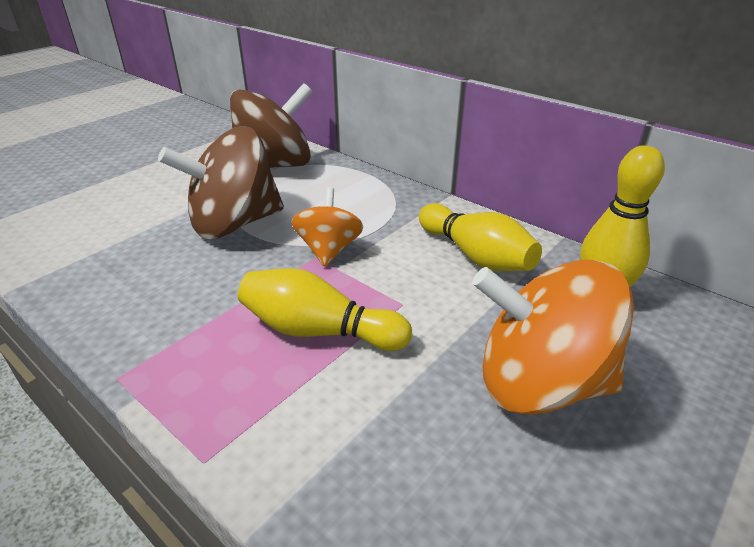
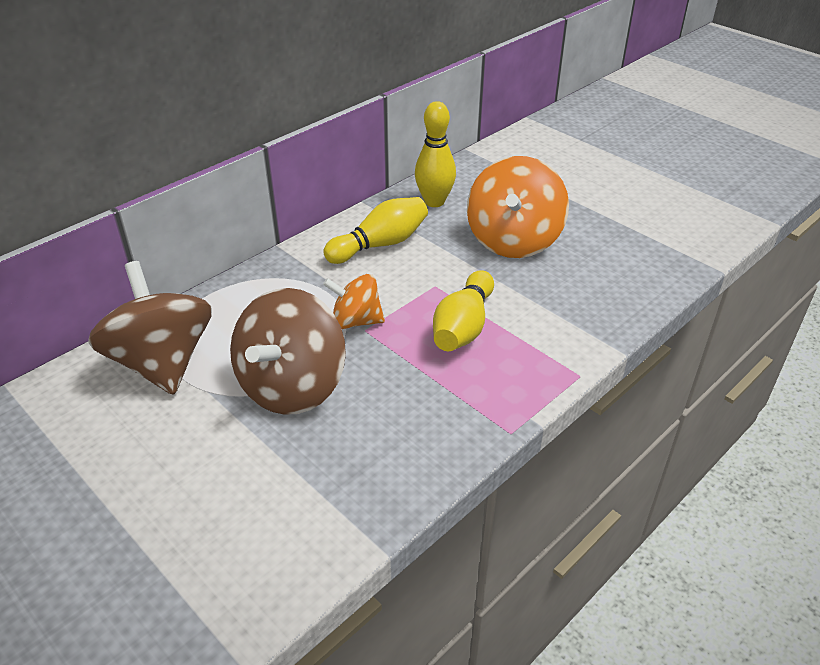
camera: 85 degrees left, 5 degrees up
brown spinning top [158,127,284,239] -> brown spinning top turned 45 degrees clockwise [230,288,346,415]

